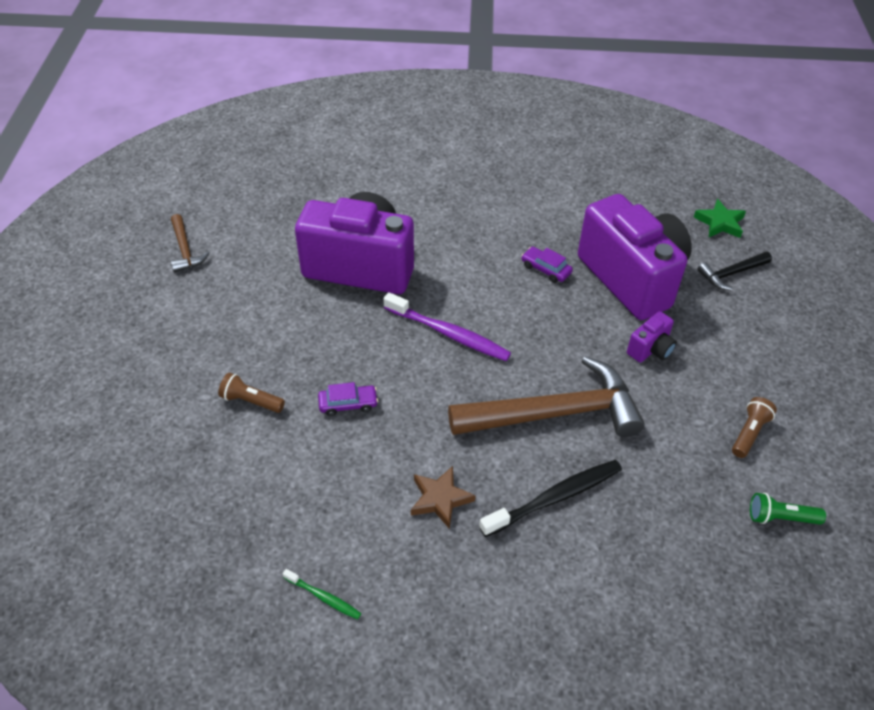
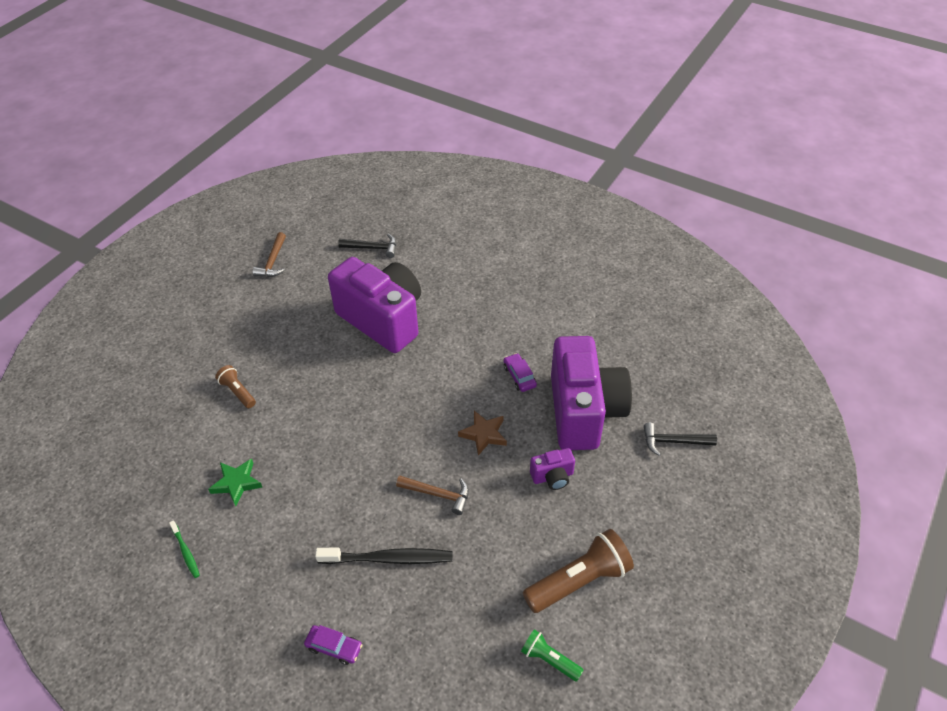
camera: 30 degrees right, 0 degrees up
purple car [318,382,378,416] -> purple car moved to [304,625,362,665]
purple toothbrush [383,292,511,361] -> none
brown star [411,466,476,529] -> brown star moved to [458,411,507,456]
brown hammer [448,356,645,437] -> brown hammer [396,476,469,515], size x0.47
green star [694,199,746,238] -> green star moved to [208,458,263,506]
brown flashlight [732,397,777,458] -> brown flashlight [523,529,634,613], size x1.87
none -> black hammer [338,234,396,258]

